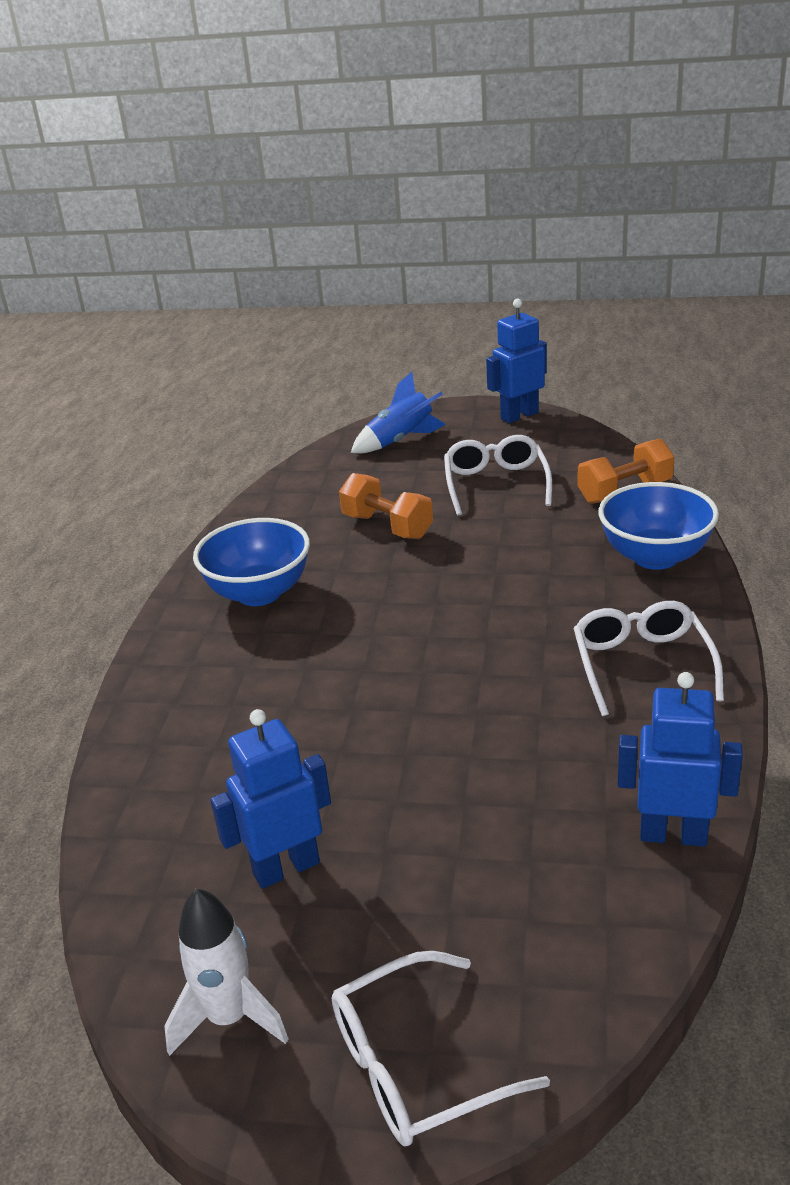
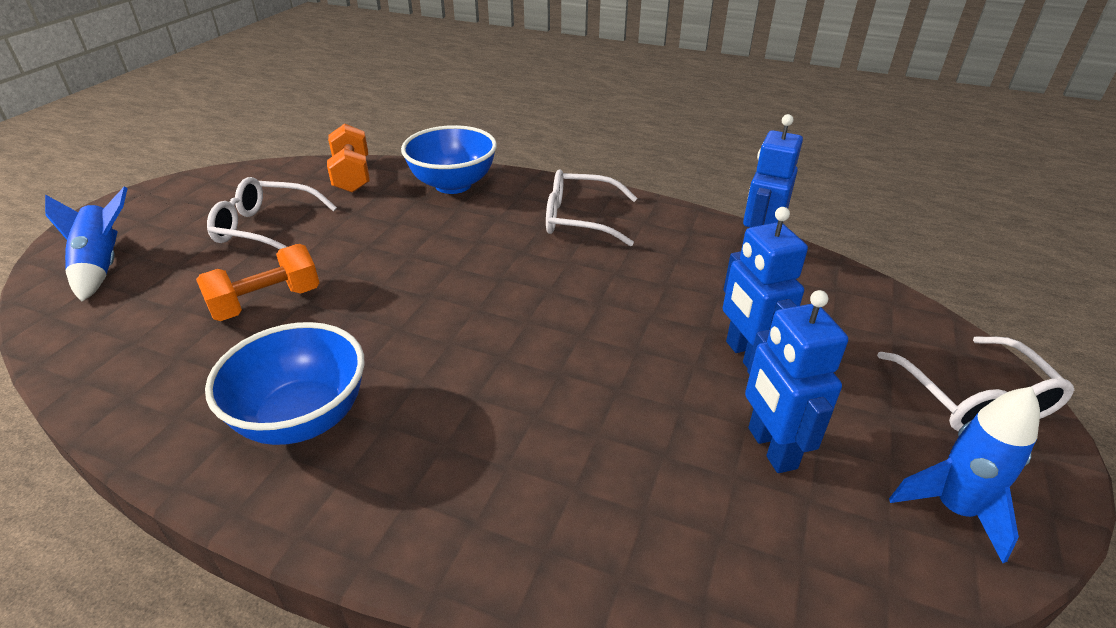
camera: 80 degrees left, 5 degrees up
white rocket [164,888,289,1056] -> blue rocket [889,387,1040,563]
blue robot [486,299,547,423] -> blue robot moved to [723,207,808,368]

